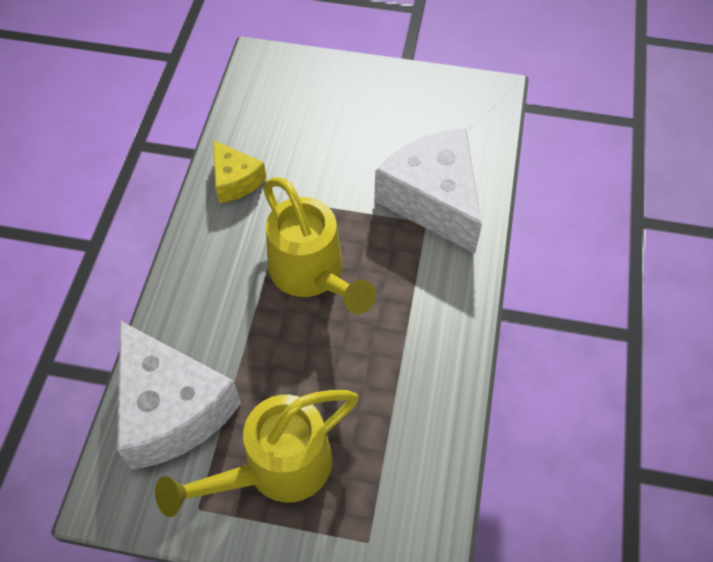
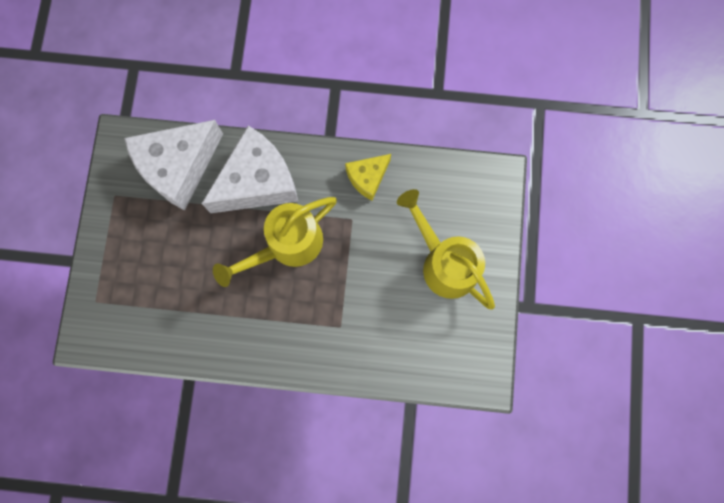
camera: 85 degrees right, 20 degrees up
yellow watering can [155,390,359,517] -> yellow watering can moved to [397,189,495,309]
white cheese [374,128,482,254] -> white cheese moved to [201,126,298,213]

